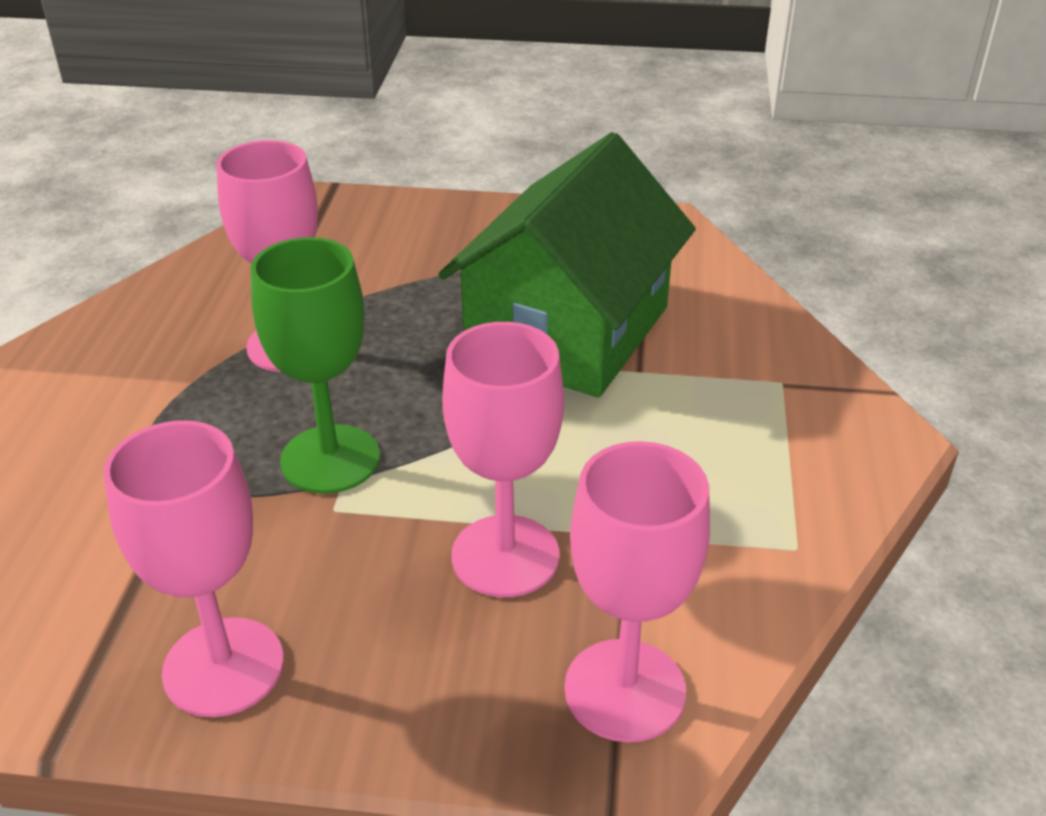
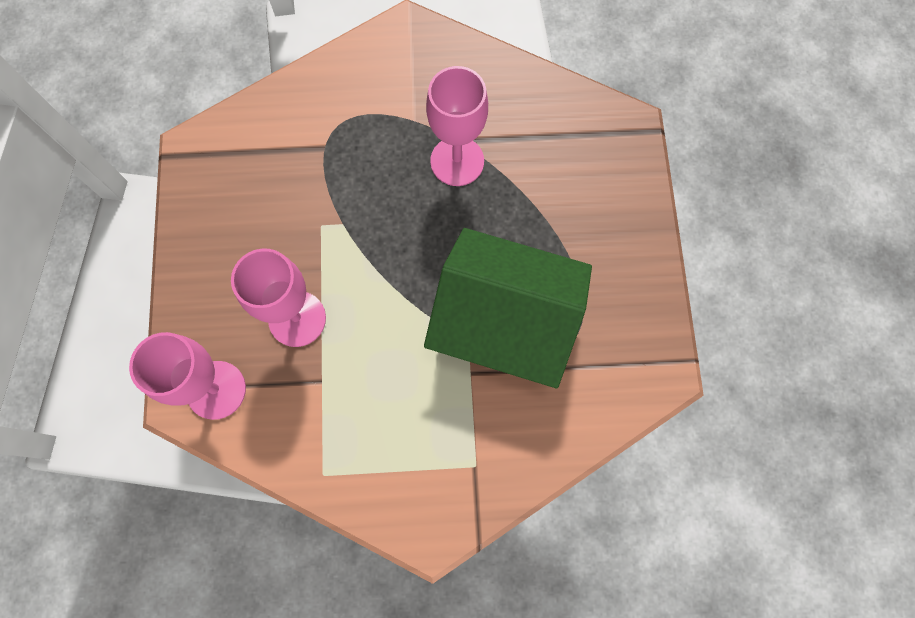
camera: 80 degrees right, 35 degrees up
pink goblet [103,420,284,717] -> none
green goblet [251,237,380,494] -> none

